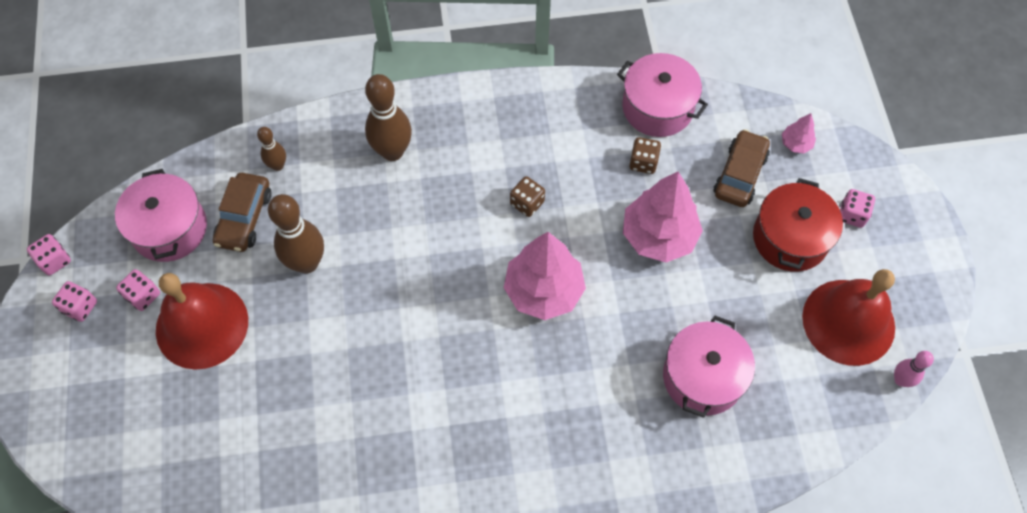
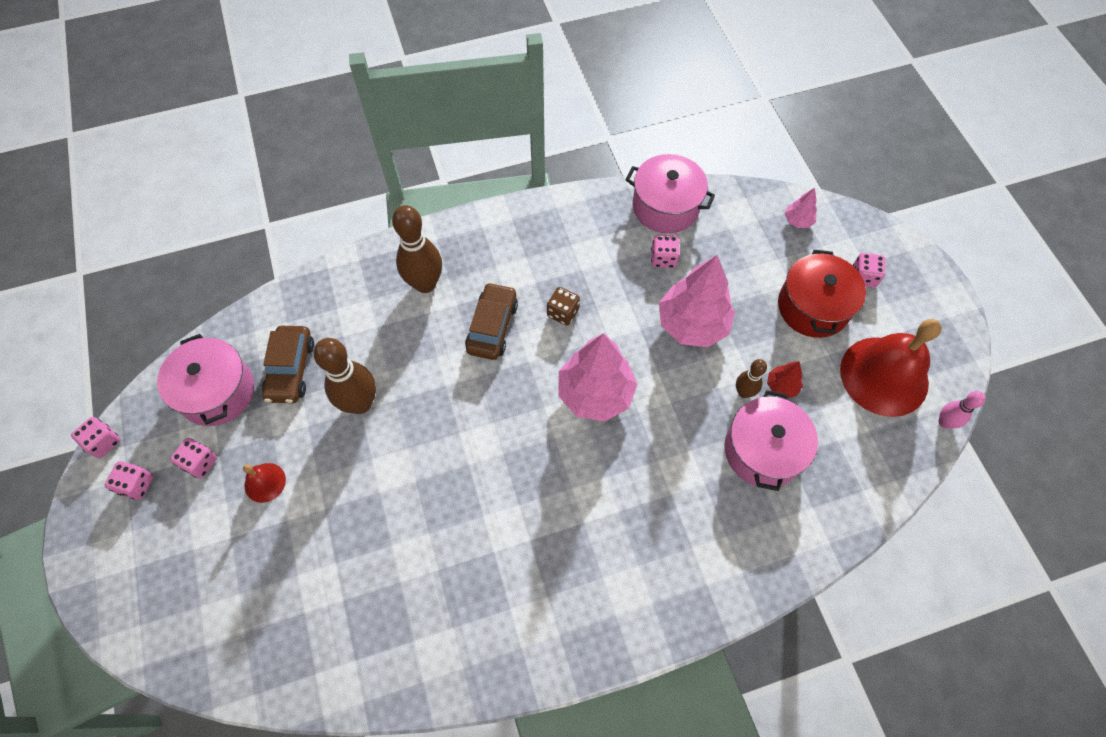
camera: 10 degrees left, 0 degrees up
red bell [156,273,248,370] -> red bell [243,463,286,503], size x0.44
brown bowling pin [257,127,286,171] -> brown bowling pin moved to [736,359,767,398]
brown dice [629,137,661,174] -> pink dice [651,235,680,268]
brown car [713,129,770,207] -> brown car moved to [465,282,518,360]
none -> red tree [767,361,803,398]

